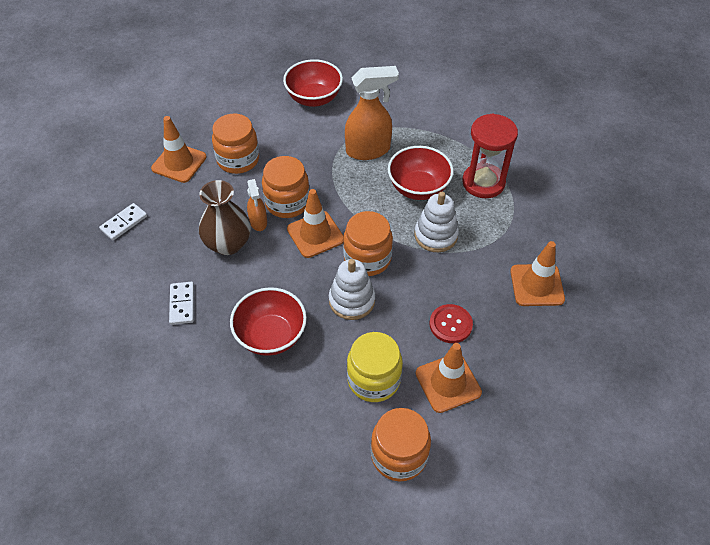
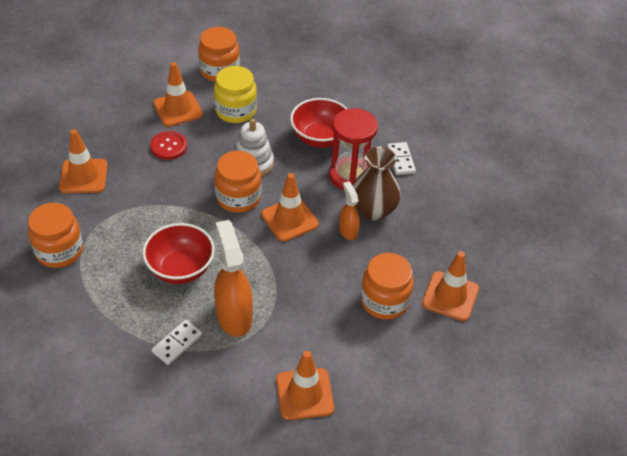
camera: 175 degrees right, 5 degrees down
white domino [99,203,147,240] -> white domino moved to [151,320,202,365]
orange jar [262,156,310,218] -> orange jar moved to [28,203,83,268]
red bowl [283,59,343,107] -> orange traffic cone [276,351,334,420]
orange spray bottle [345,66,399,160] -> orange spray bottle turned 90 degrees clockwise [214,220,253,337]
white stacking toy [414,192,459,252] -> none
red hourglass [462,113,518,198] -> red hourglass moved to [329,108,378,190]

